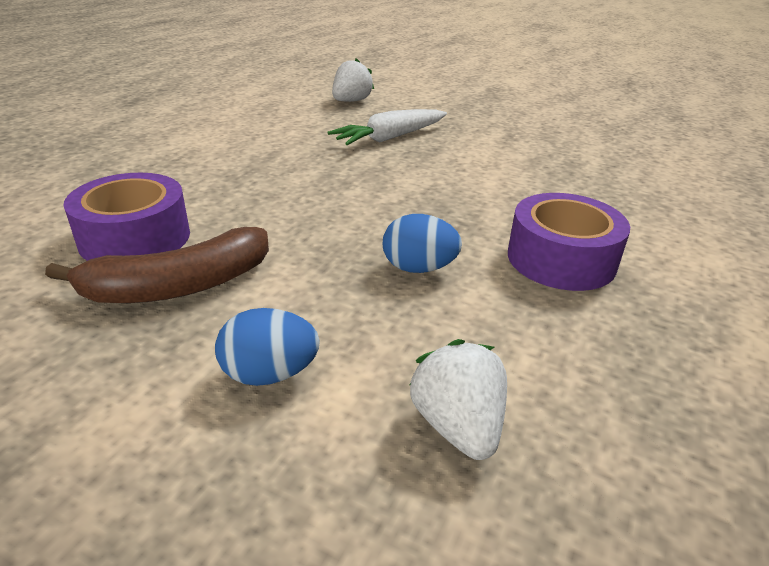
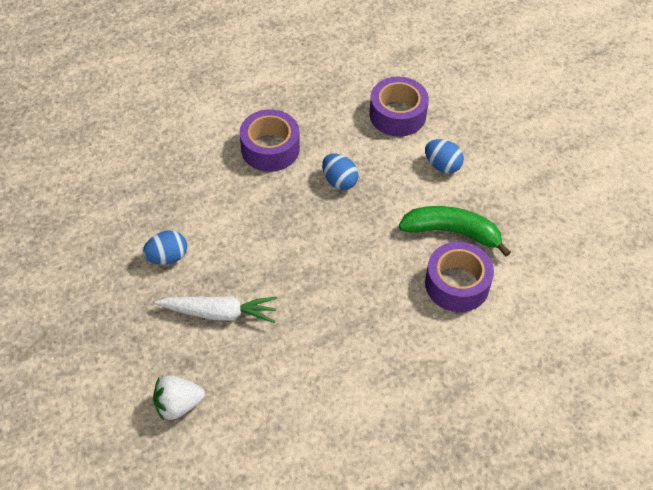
camera: 140 degrees left, 20 degrees up
brown banana [45,227,269,303] -> green banana [399,206,511,257]
white strawberry [410,339,507,460] -> purple tape [370,77,429,137]
none -> blue egg [143,230,187,265]

